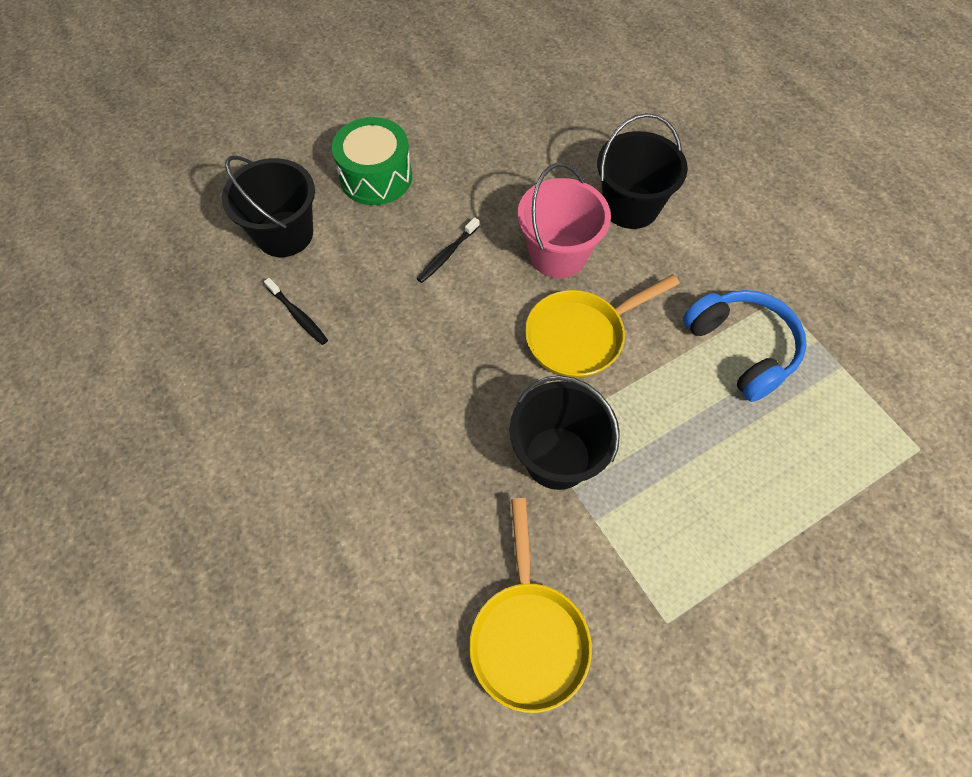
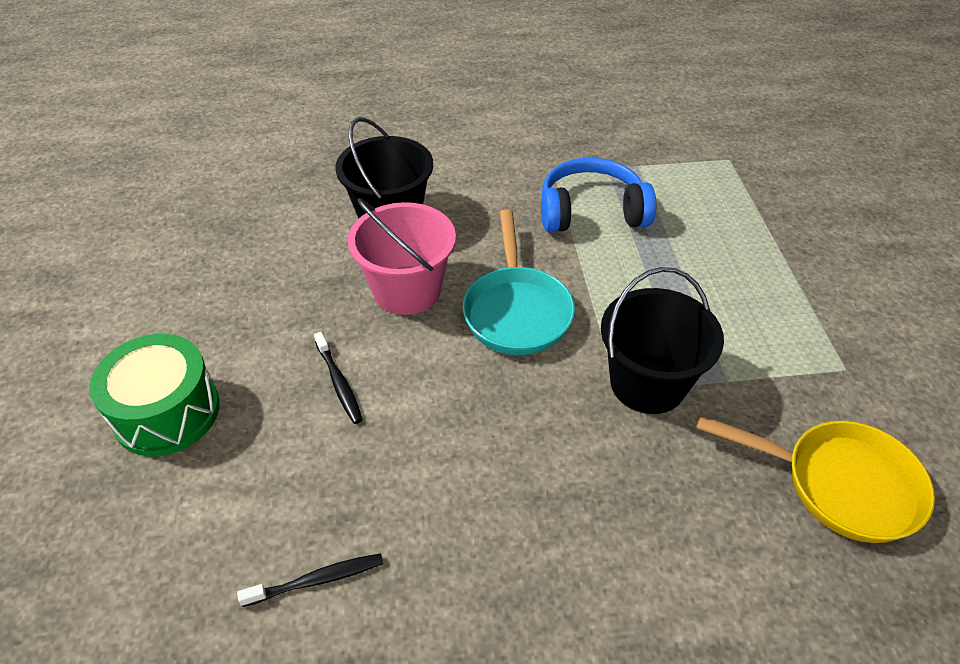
camera: 65 degrees left, 15 degrees down
black bucket [222,156,315,257] -> none
yellow pan [525,274,680,378] -> turquoise pan [463,210,575,355]

